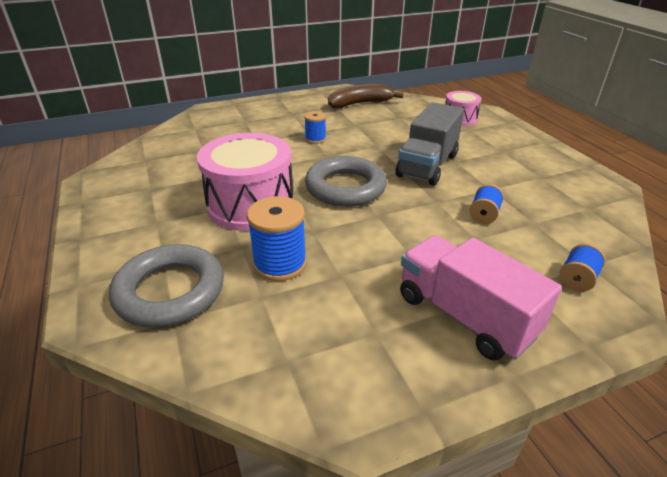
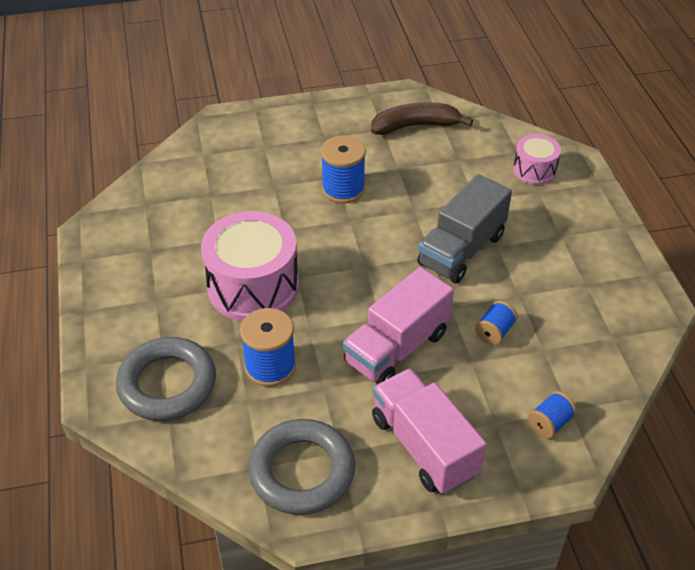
camera: 10 degrees right, 10 degrees up
blue spool [304,111,326,144] -> blue spool [321,135,366,204], size x1.70
grey ring [305,156,387,207] -> grey ring moved to [248,419,355,515]
none -> pink truck [343,267,454,384]

